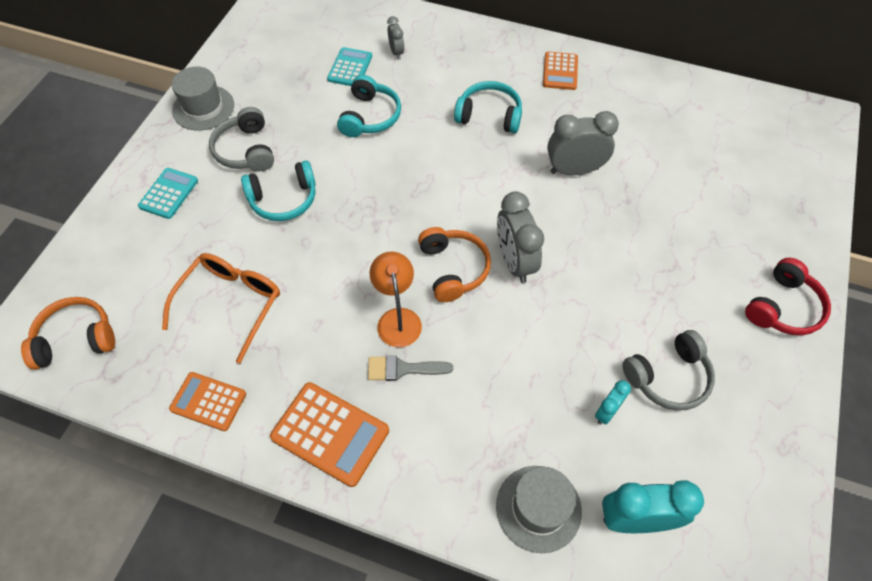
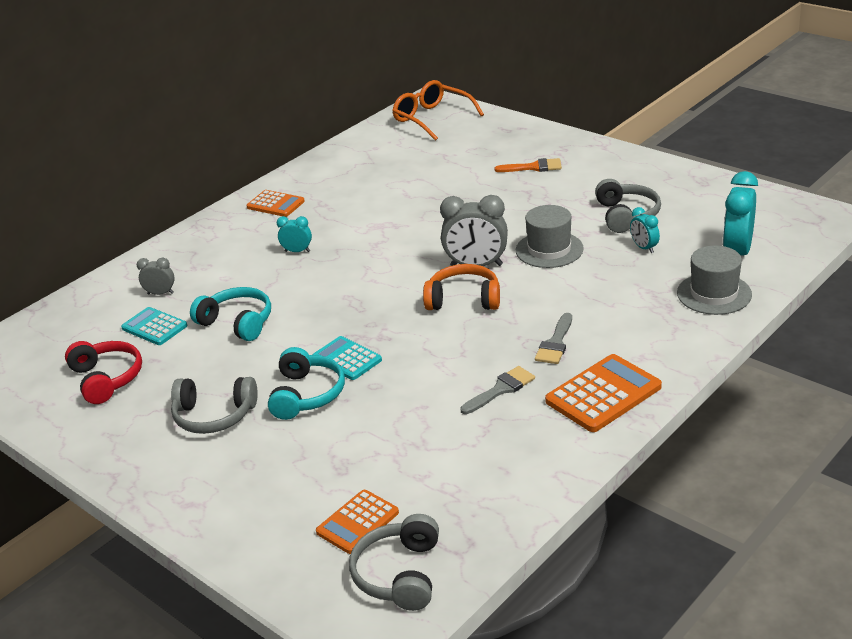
camera: 65 degrees left, 25 degrees down
orange headphones [21,297,115,370] -> grey headphones [349,514,439,611]
turquoise calculator [138,168,198,219] -> turquoise calculator moved to [312,336,382,380]
orange glasses [162,253,280,364] -> orange glasses moved to [392,80,484,141]
orange calculator [169,372,246,431] -> orange calculator moved to [316,490,399,554]
grey hat [172,67,234,131] -> grey hat moved to [516,205,584,268]
orange lamp [370,252,422,347] -> none
turquoise headphones [454,81,522,133] -> turquoise clock [277,216,312,252]
grey clock [547,111,619,175] -> none
red headphones [745,258,831,335] -> red headphones moved to [65,341,142,404]
none -> grey brush [460,366,535,414]
none -> orange brush [494,158,562,172]

